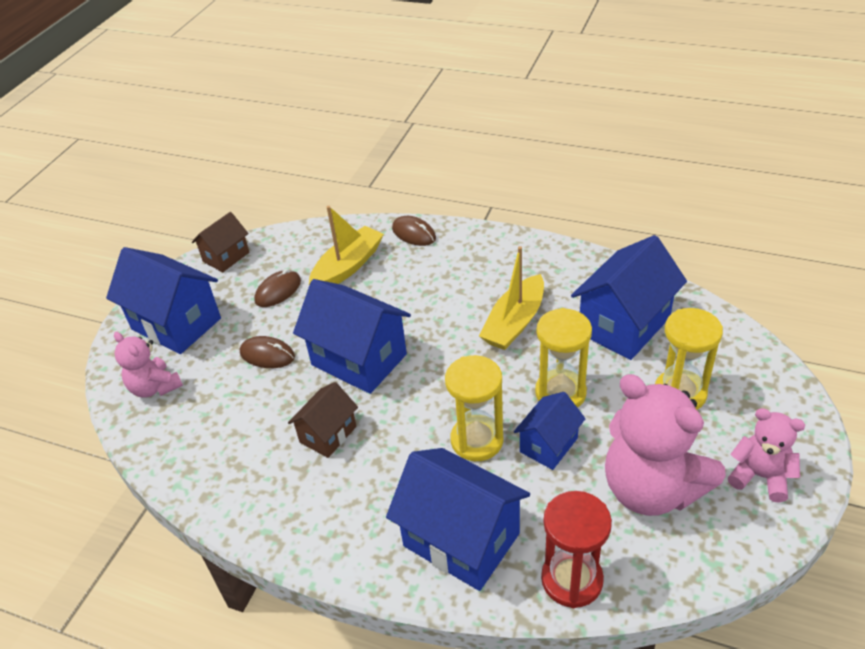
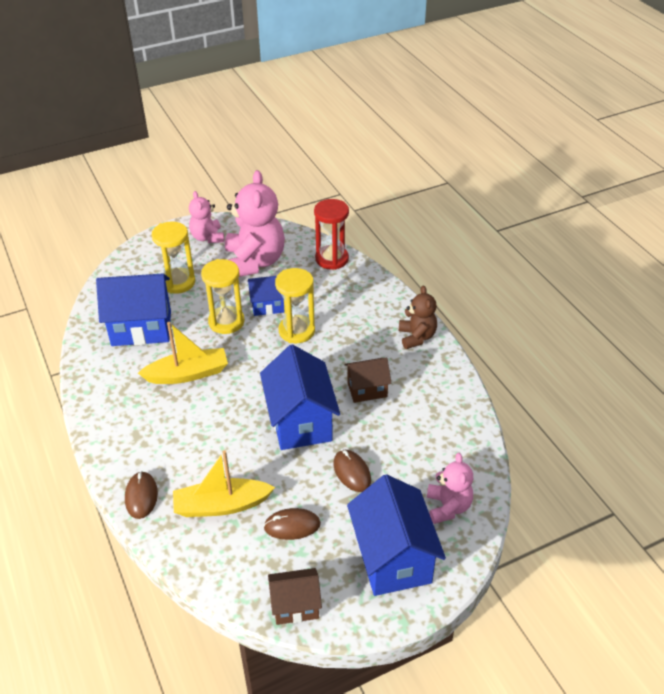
camera: 140 degrees left, 0 degrees up
blue house [386,448,530,591] -> none
none -> brown teddy bear [399,286,437,349]

